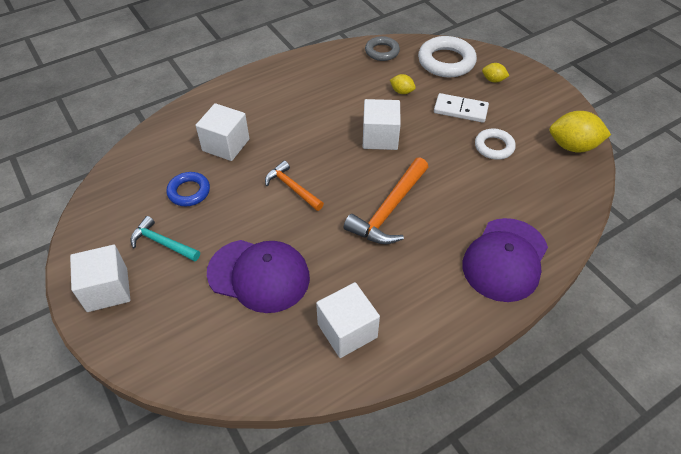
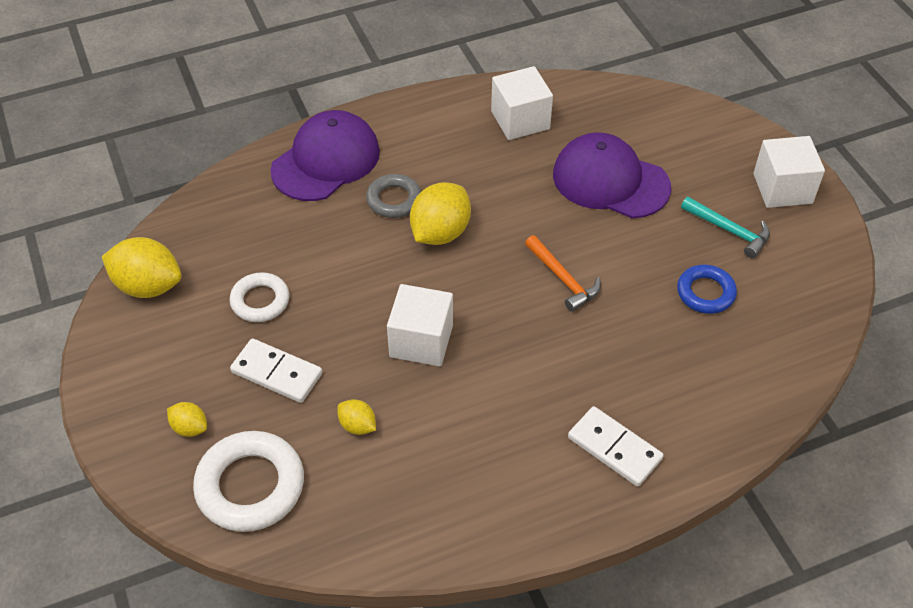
camera: 170 degrees left, 0 degrees up
white cube [195,103,250,161] -> none
orange hammer [344,157,428,244] -> yellow lemon [410,182,471,245]
grey ring [365,36,400,61] -> grey ring moved to [366,174,421,218]
none -> white domino [568,406,664,487]

